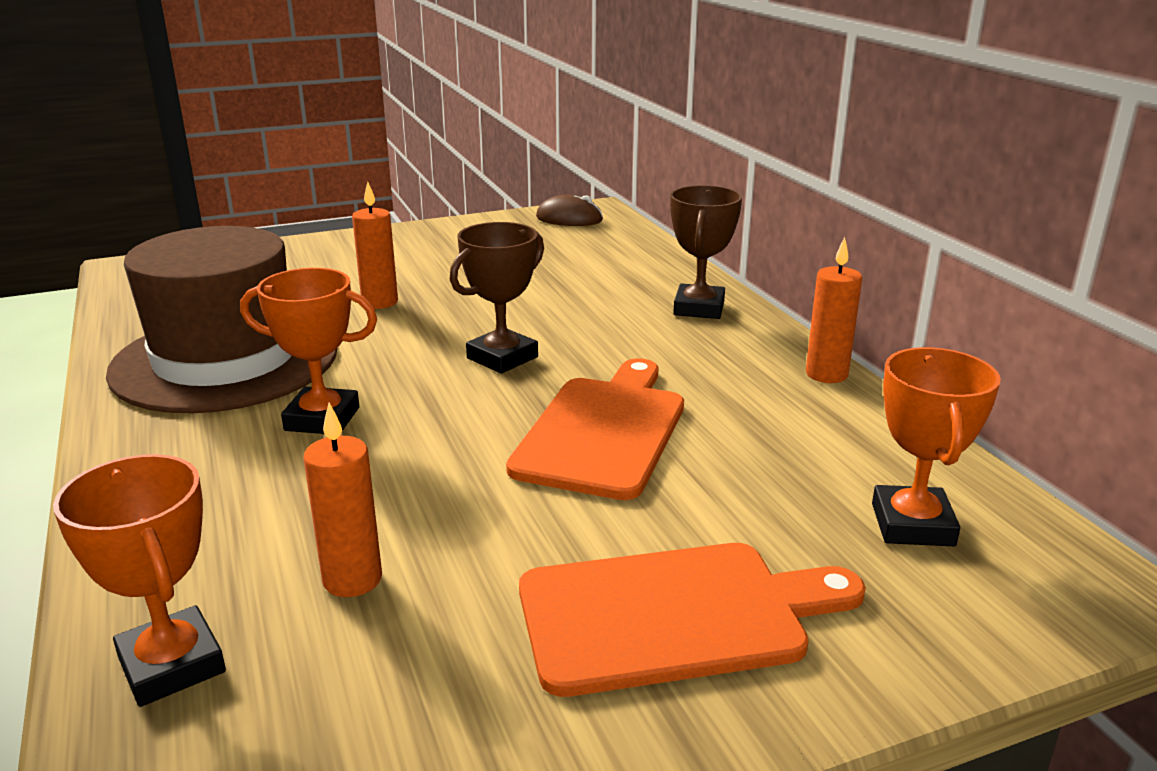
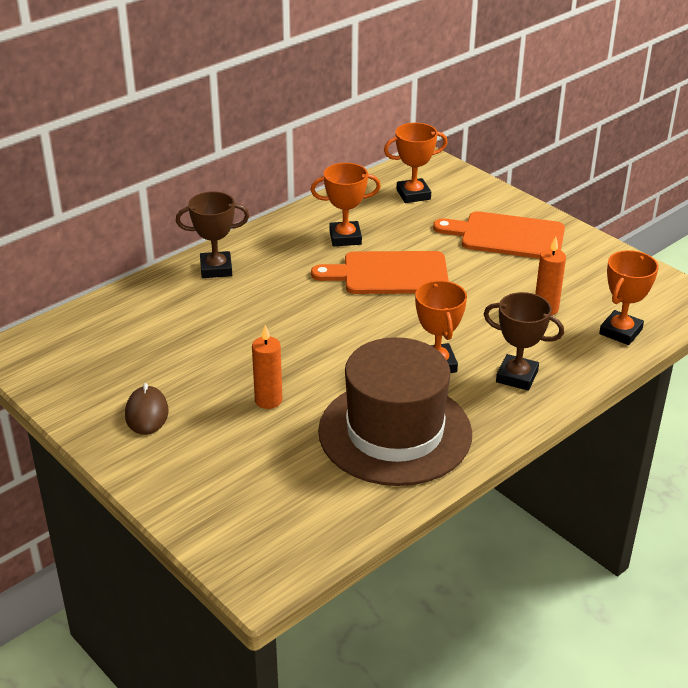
camera: 110 degrees left, 10 degrees up
brown trophy [450,222,544,373] -> brown trophy moved to [484,292,564,391]
orange cutting board [519,543,866,697] -> orange cutting board turned 45 degrees counterclockwise [433,211,565,259]
brown mouse [536,195,603,226] -> brown mouse moved to [125,383,169,435]
orange candle [806,237,862,383] -> none
none -> orange trophy [311,163,381,246]

